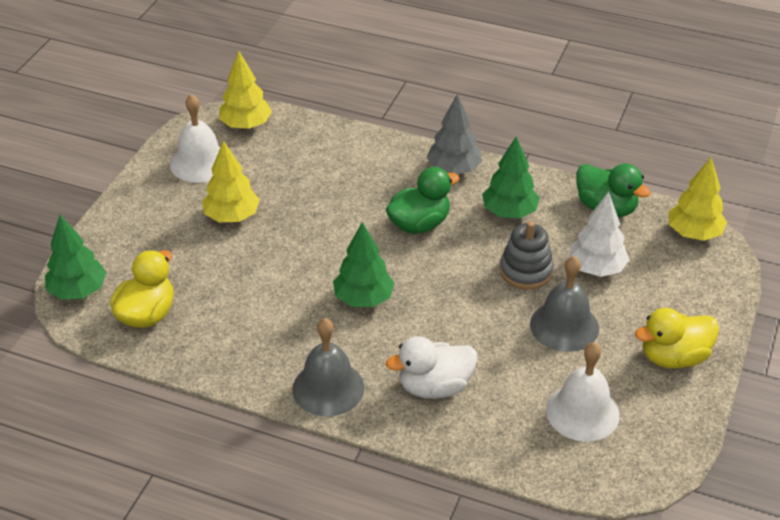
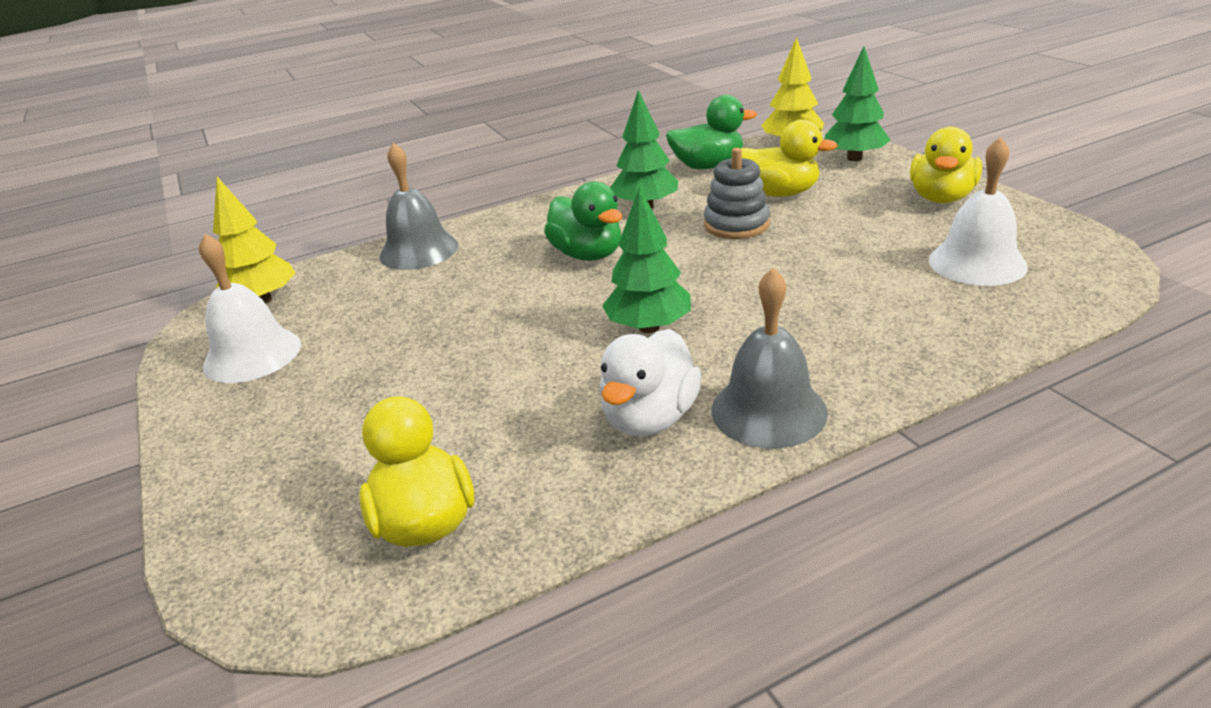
camera: 45 degrees left, 10 degrees down
green tree [45,215,107,300] -> green tree moved to [824,46,890,161]
yellow tree [202,140,260,222] -> none
green duck [386,167,459,234] -> green duck turned 135 degrees clockwise [544,181,622,261]
white duck [386,336,477,399] -> white duck moved to [599,329,702,437]
grey tree [426,94,482,174] -> none
grey bell [530,256,599,352] -> grey bell moved to [380,143,458,270]
white tree [569,192,629,277] -> yellow duck [741,119,838,197]

